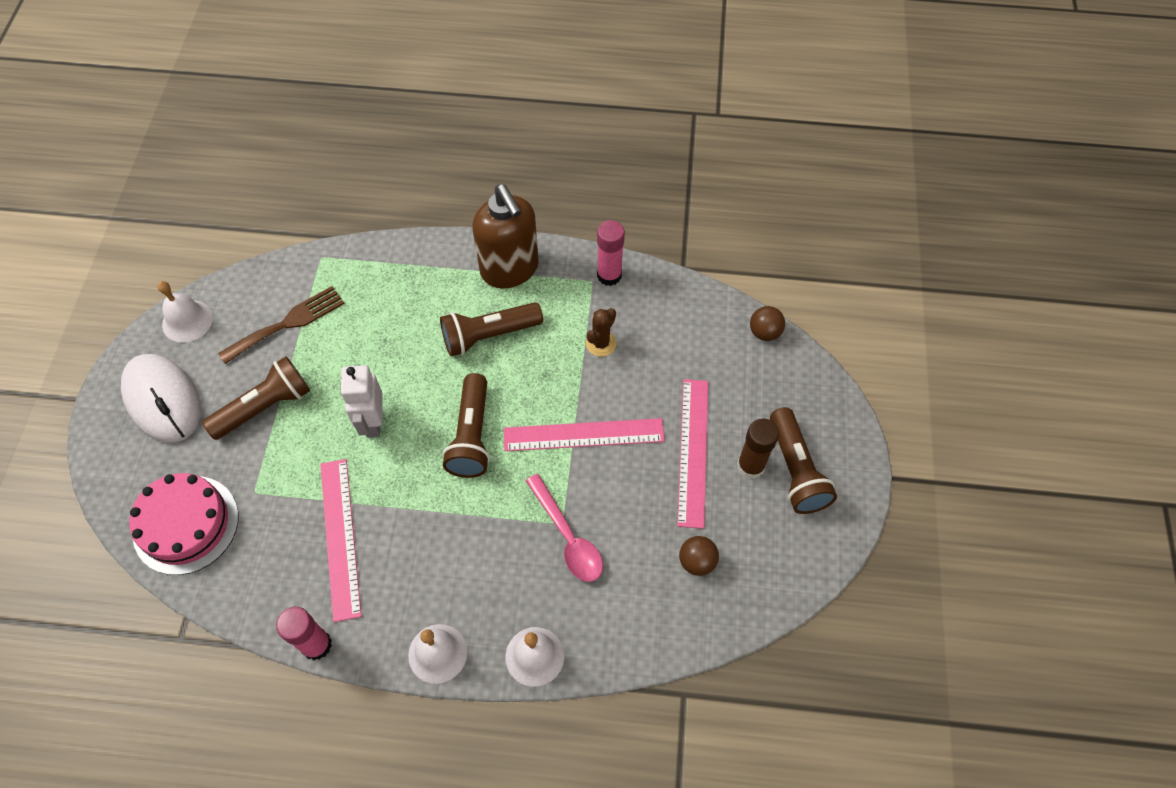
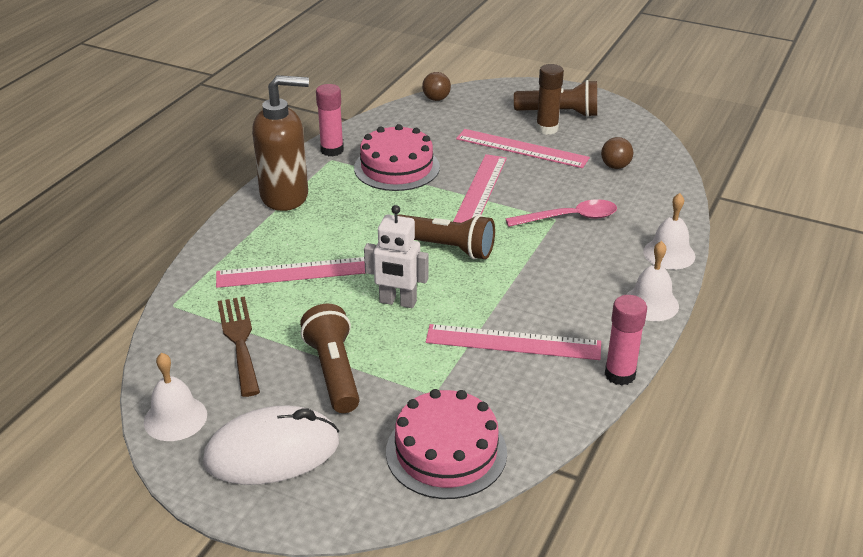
camera: 70 degrees left, 25 degrees down
brown flashlight [440,302,543,356] -> none
brown cactus [586,308,616,357] -> pink cake [354,124,440,191]
none -> pink ruler [216,257,365,288]

